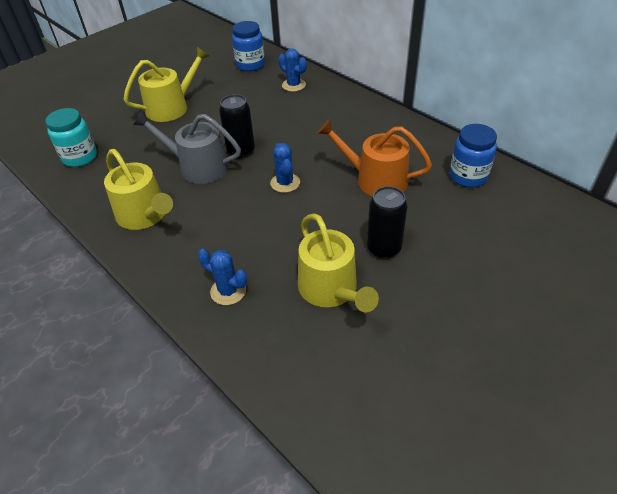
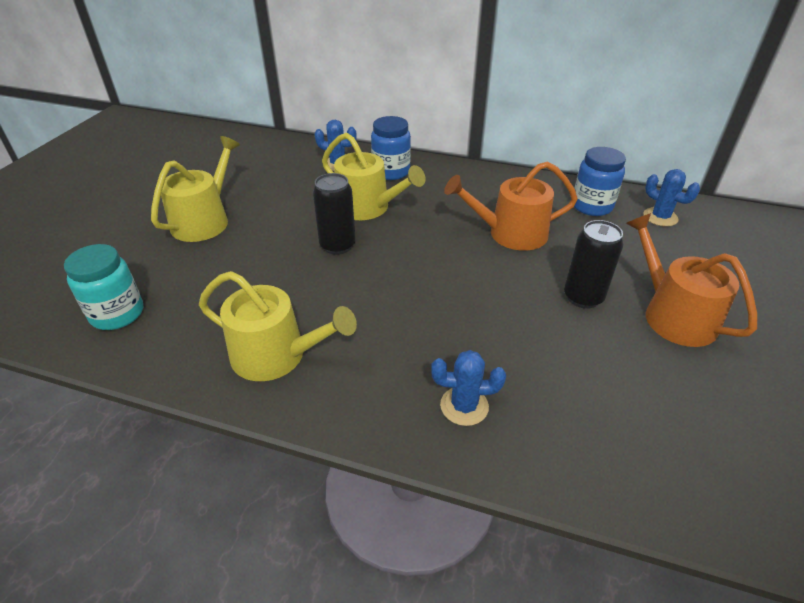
camera: 30 degrees left, 5 degrees down
grey watering can [133,111,241,184] -> none
blue jar [232,21,265,72] -> blue jar moved to [371,116,411,180]
blue cactus [270,143,300,193] -> blue cactus moved to [643,169,700,227]
yellow watering can [298,213,379,312] -> yellow watering can moved to [322,132,426,220]
none -> orange watering can [626,213,757,347]

